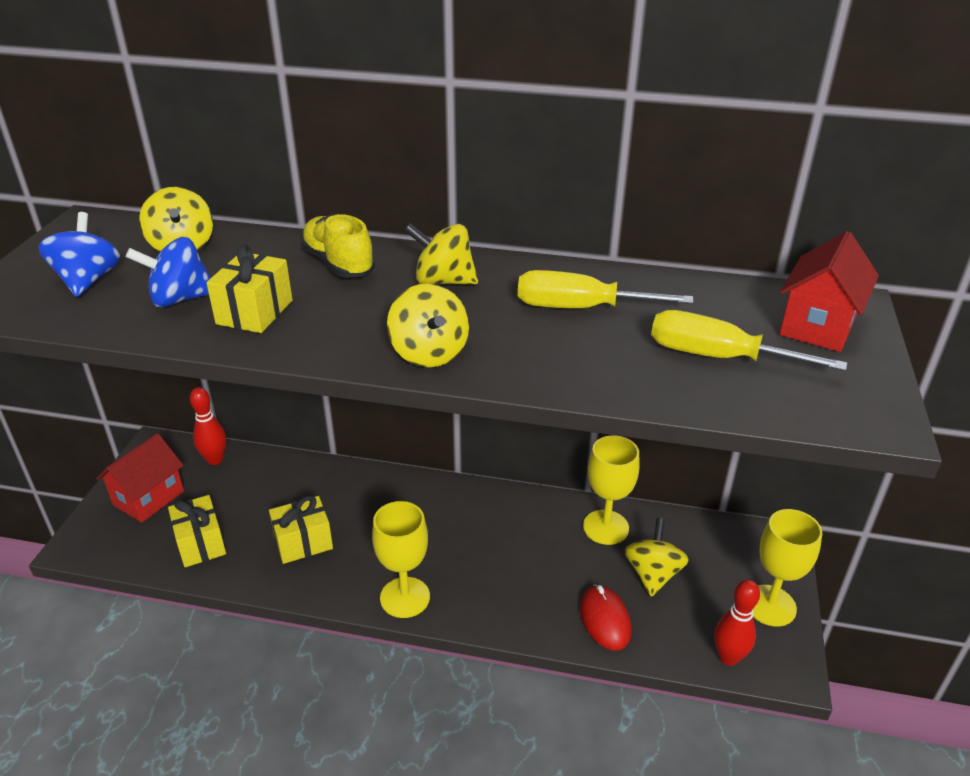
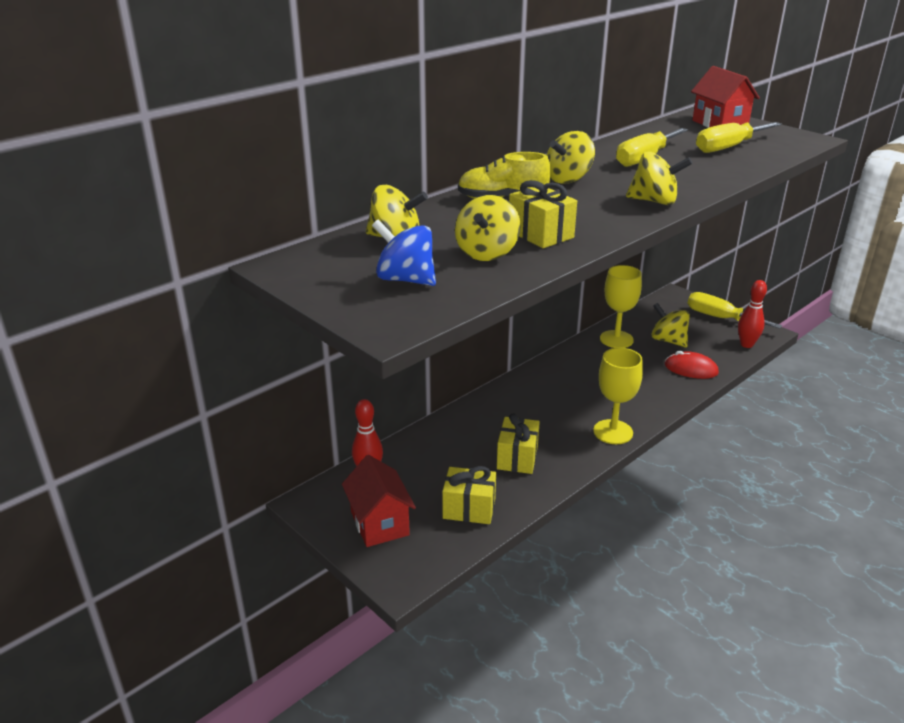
camera: 55 degrees left, 5 degrees down
blue spinning top [126,237,211,307] -> yellow spinning top [455,195,521,261]
yellow goblet [753,509,822,627] -> yellow screwdriver [688,292,782,329]

